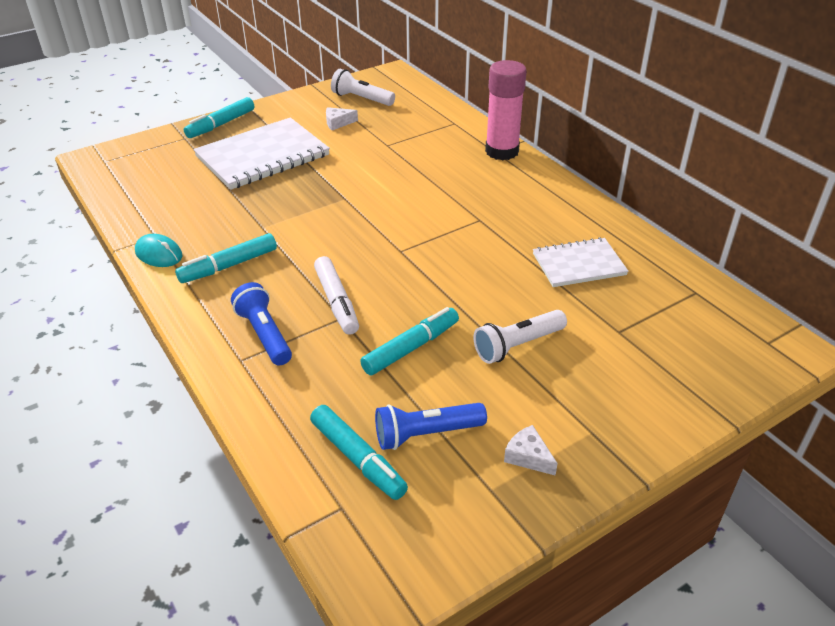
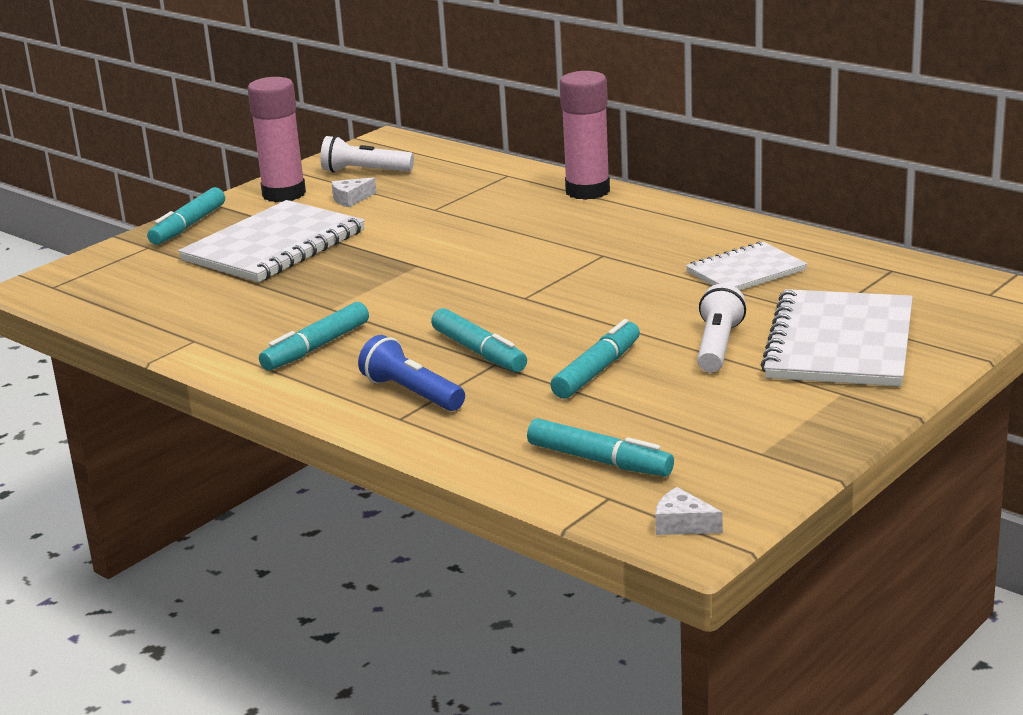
camera: 15 degrees left, 15 degrees down
turquoise mouse [135,234,182,267] -> none
white marker [314,256,359,335] -> turquoise marker [431,308,527,372]
blue flashlight [375,403,487,450] -> none
white flashlight [474,310,567,364] -> white flashlight turned 150 degrees clockwise [697,284,746,372]
white cheese [504,425,558,476] -> white cheese moved to [655,487,723,535]
none -> pink glue stick [247,77,306,202]
none -> white notebook [761,289,913,387]

